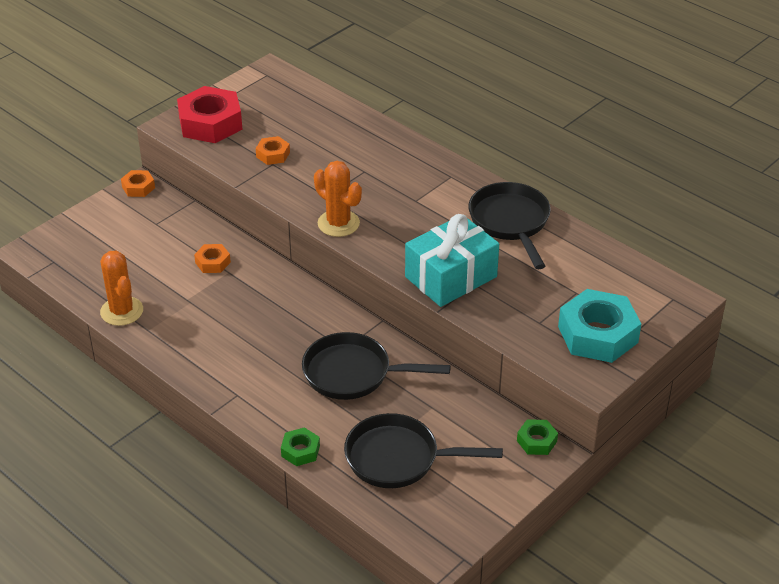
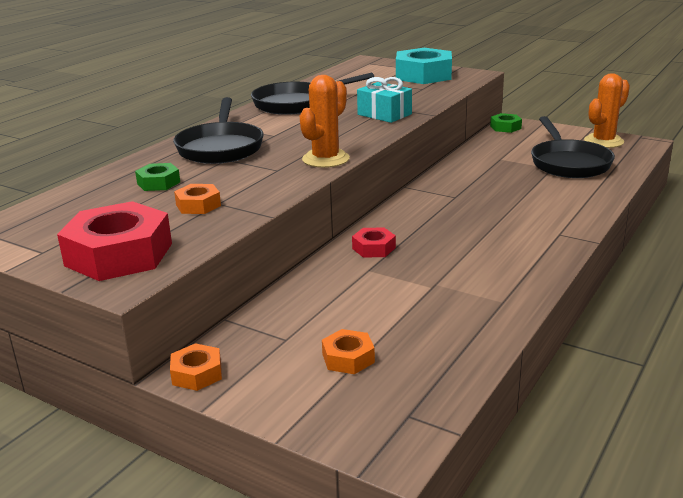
camera: 100 degrees left, 15 degrees down
orange cactus [100,250,143,326] -> orange cactus moved to [584,73,630,148]
orange nut [194,244,231,273] -> orange nut moved to [322,329,375,374]
green nut [281,427,320,466] -> green nut moved to [135,163,180,191]
black pan [302,332,451,400] -> black pan moved to [173,97,264,164]
turquoise gift [405,214,499,307] -> turquoise gift [357,77,412,123], size x0.63
none -> red nut [352,227,396,258]

